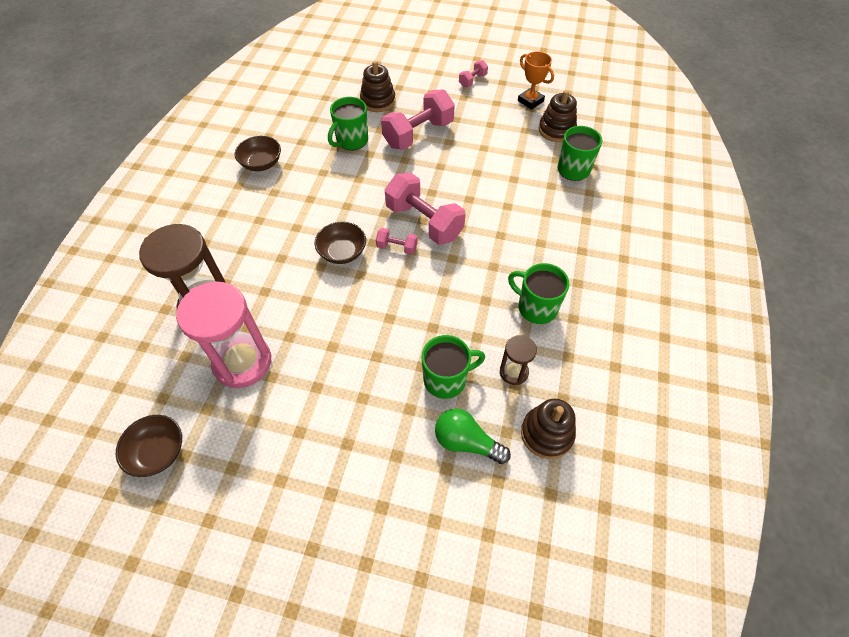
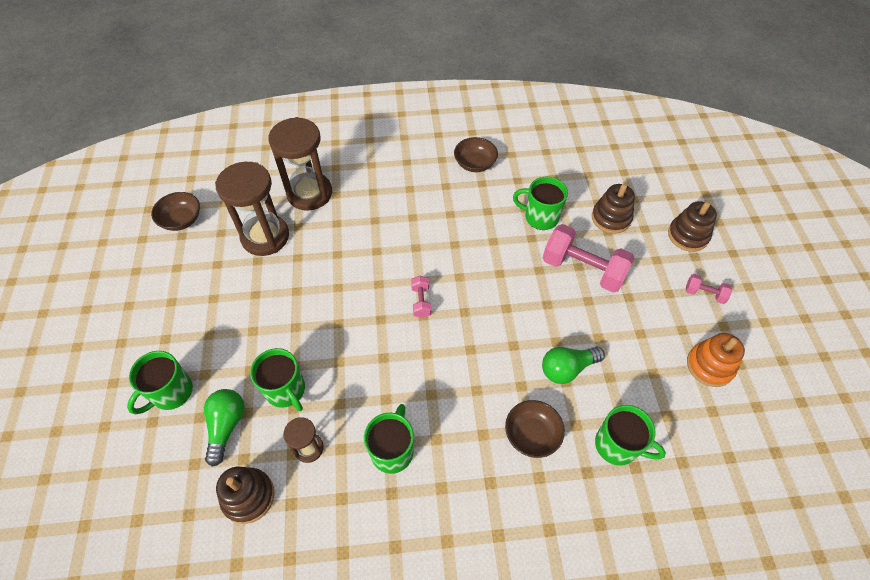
camera: 70 degrees right, 0 degrees up
pink hourglass [176,282,271,388] -> brown hourglass [215,162,289,256]
brown bowl [315,222,366,264] -> brown bowl moved to [505,400,565,458]
pink dumbbell [385,173,466,245] -> none
orange trophy [518,51,554,110] -> orange stacking toy [687,333,745,387]
brown stacking toy [539,90,577,142] -> brown stacking toy moved to [668,201,717,252]
none -> green mug [127,351,193,414]
none -> green light bulb [542,347,605,384]

